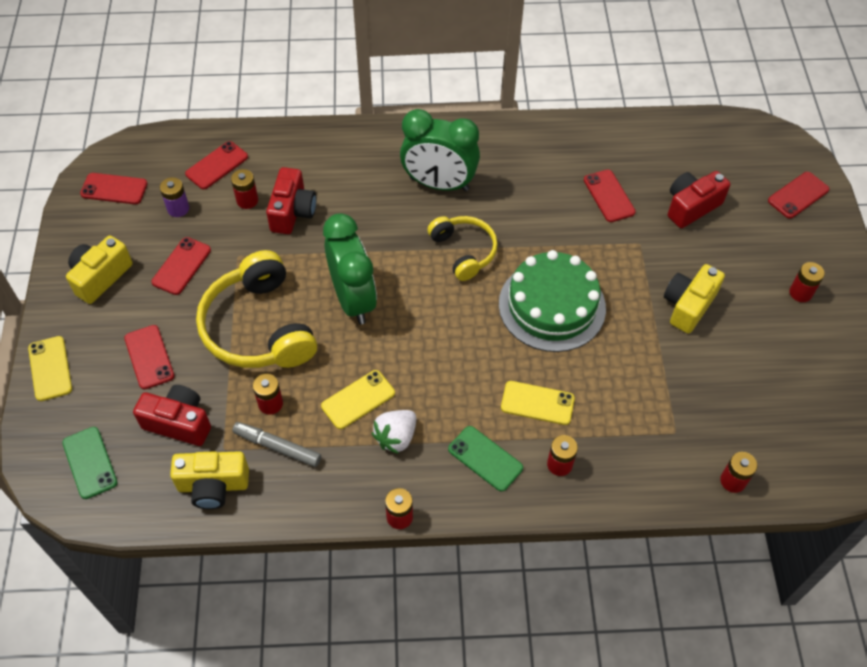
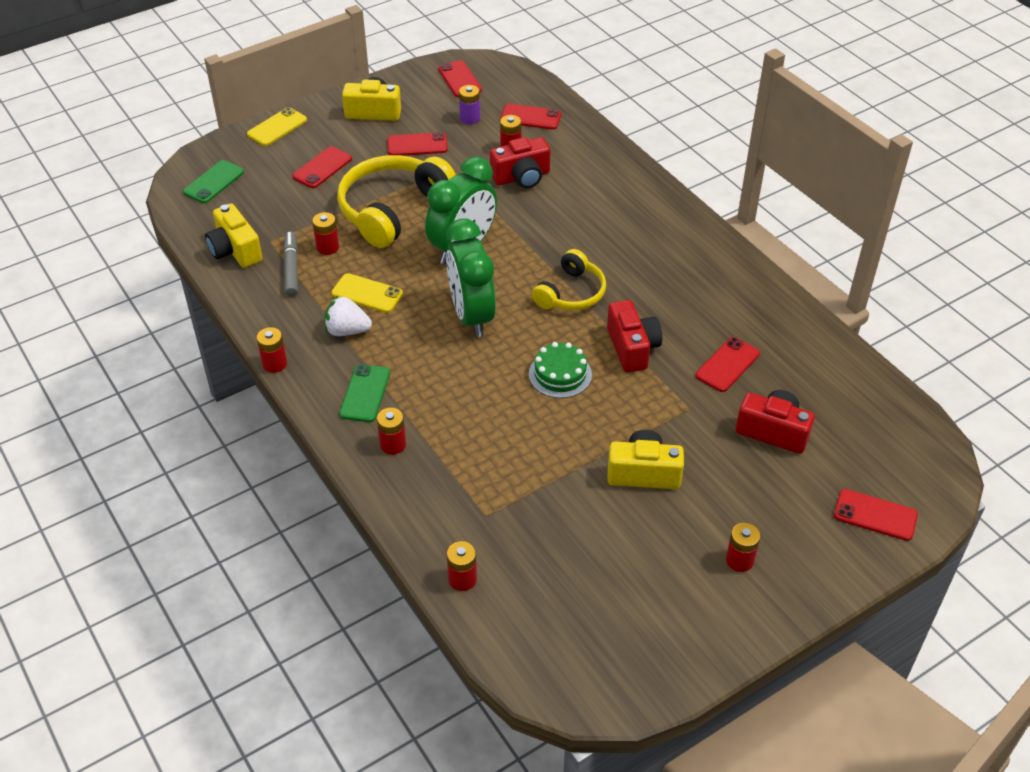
camera: 60 degrees right, 10 degrees down
red camera [133,385,211,446] -> red camera moved to [607,300,662,373]
green clock [400,109,480,191] -> green clock moved to [446,219,496,337]
green cake [499,250,606,352] -> green cake [529,342,592,398], size x0.55
yellow phone [501,381,575,425] -> none

